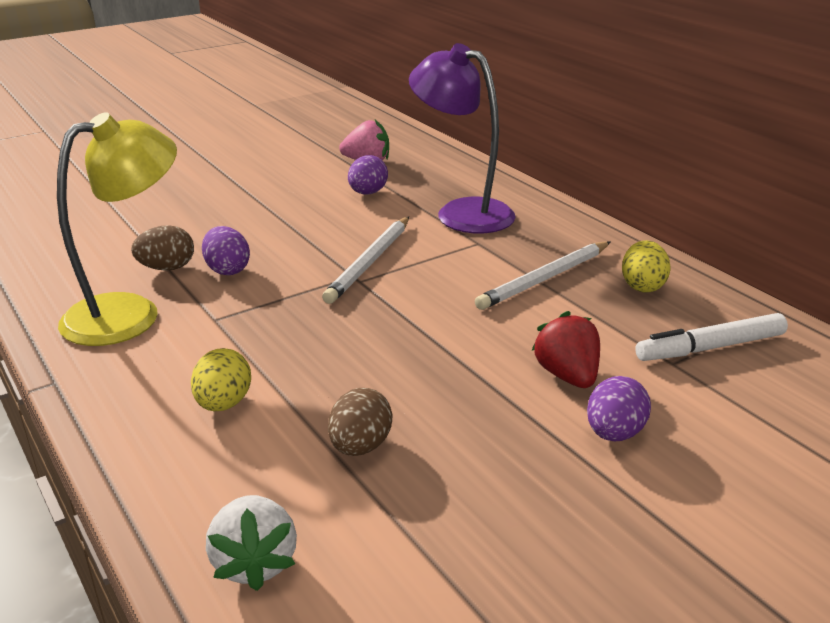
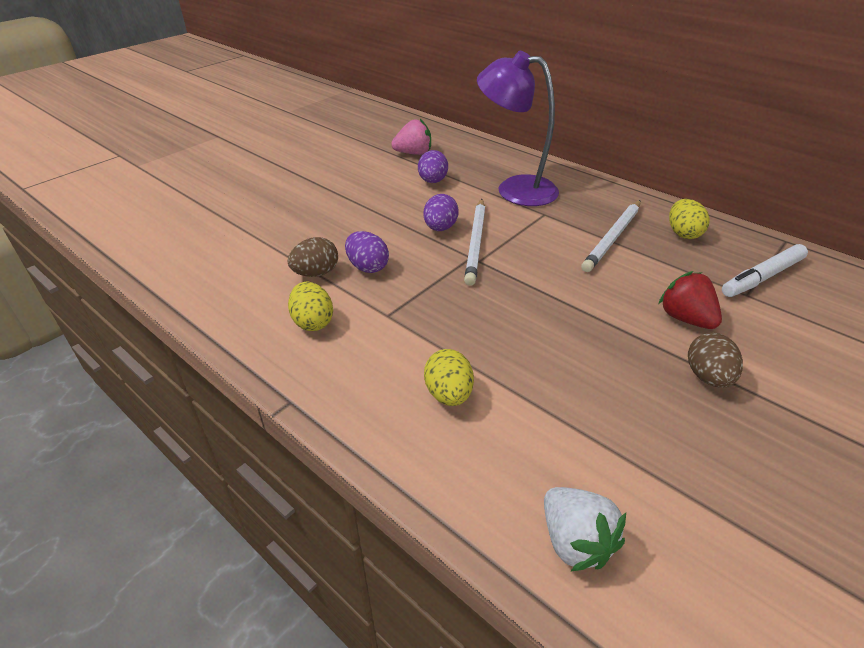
camera: 15 degrees left, 10 degrees up
yellow lamp [57,112,177,346] -> yellow egg [288,282,333,331]
brown egg [328,388,392,456] -> brown egg moved to [688,333,743,388]
purple egg [587,376,651,441] -> purple egg moved to [423,194,459,231]

